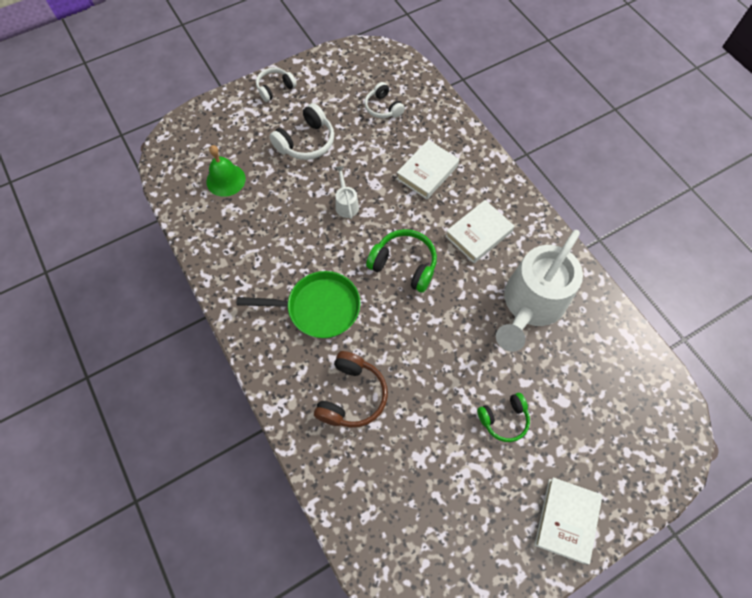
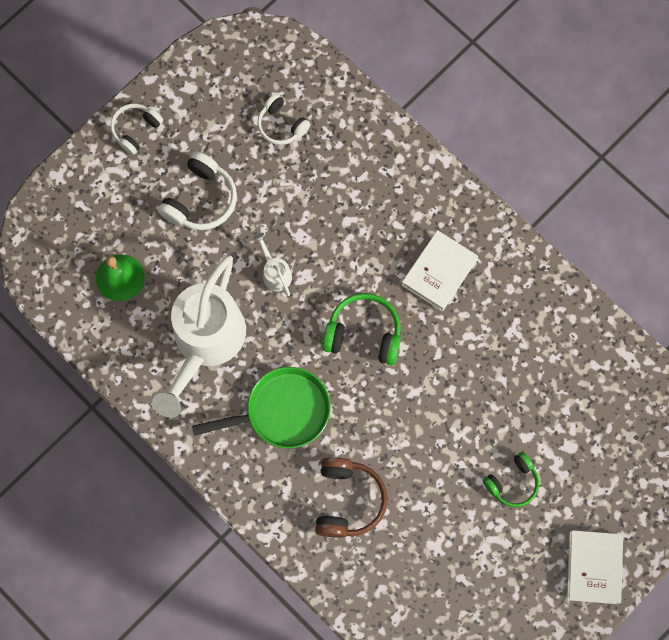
camera: 15 degrees left, 10 degrees up
white book [396,140,459,199] -> none
white watering can [496,230,583,352] -> white watering can moved to [152,255,246,418]

